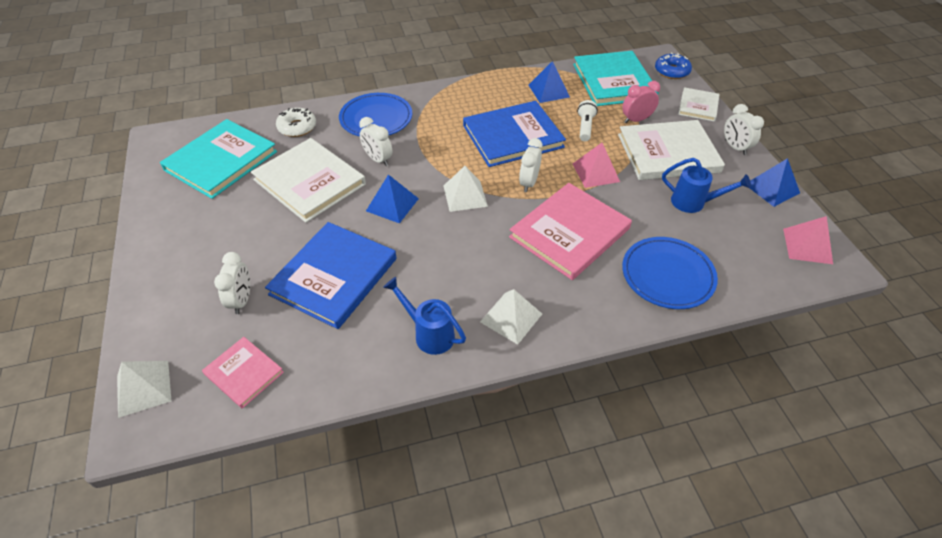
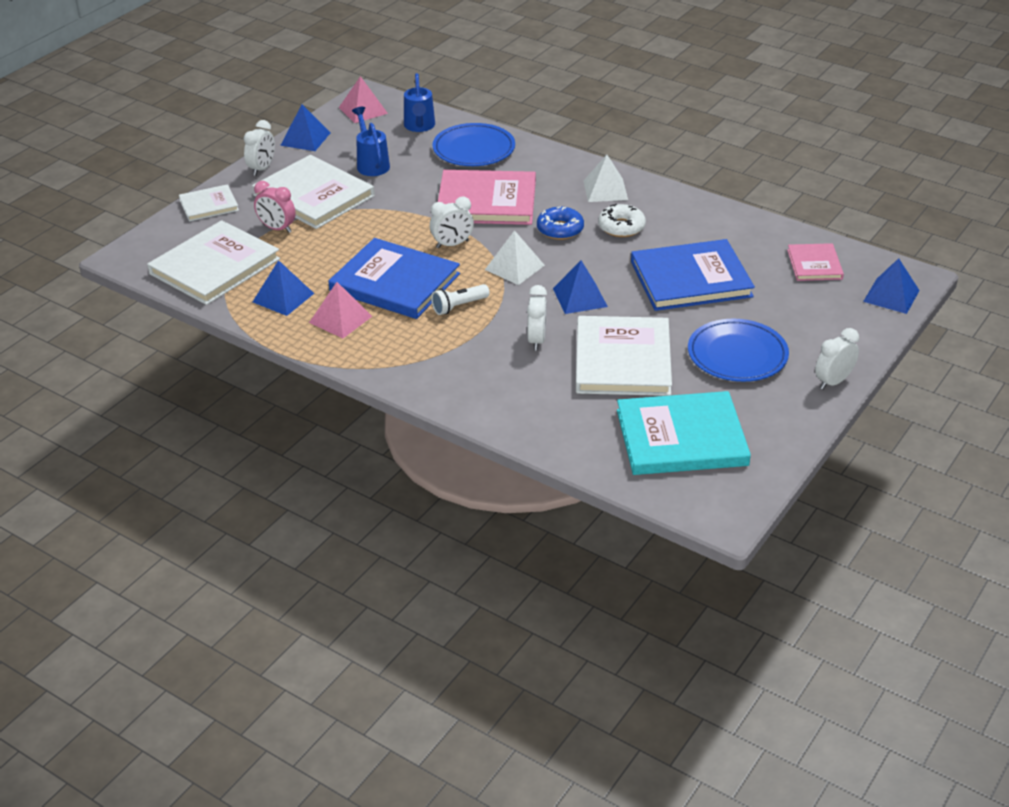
camera: 130 degrees left, 10 degrees down
white pyramid [117,361,171,418] -> blue pyramid [863,258,920,314]
white clock [214,252,250,314] -> white clock moved to [815,328,859,389]
white donut [276,108,316,137] -> white donut moved to [598,203,646,237]
blue plate [339,93,412,136] -> blue plate moved to [688,319,789,382]
blue watering can [383,277,466,355] -> blue watering can moved to [404,73,435,132]
turquoise book [573,51,659,106] -> white book [147,220,280,305]
pink pyramid [573,143,620,188] -> pink pyramid moved to [309,282,372,338]
white flashlight [577,100,598,141] -> white flashlight moved to [431,284,490,315]
blue donut [655,52,692,79] -> blue donut moved to [537,206,584,240]

